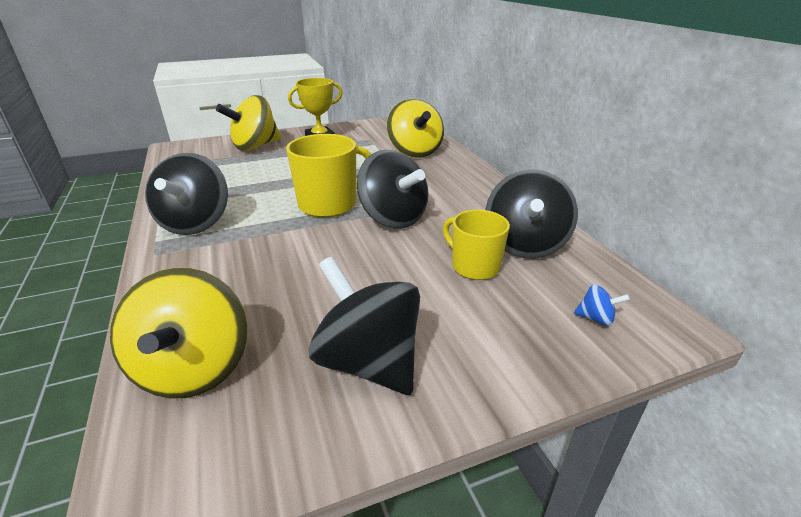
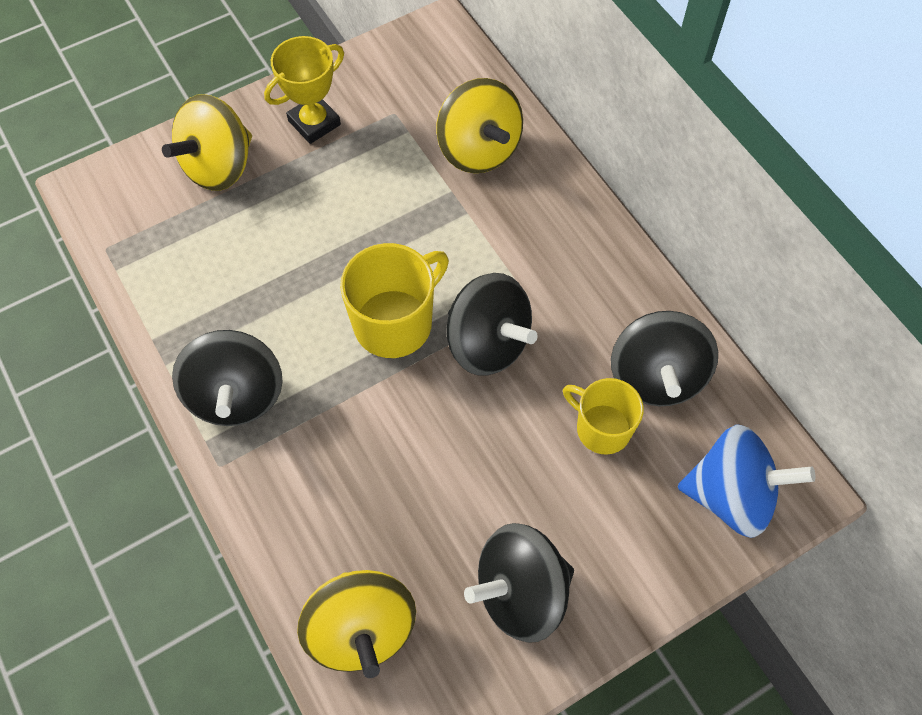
camera: 10 degrees left, 30 degrees up
black spinning top [309,257,420,395] -> black spinning top turned 60 degrees counterclockwise [464,523,574,643]
blue spinning top [574,284,630,326] -> blue spinning top [678,424,815,538], size x2.50

